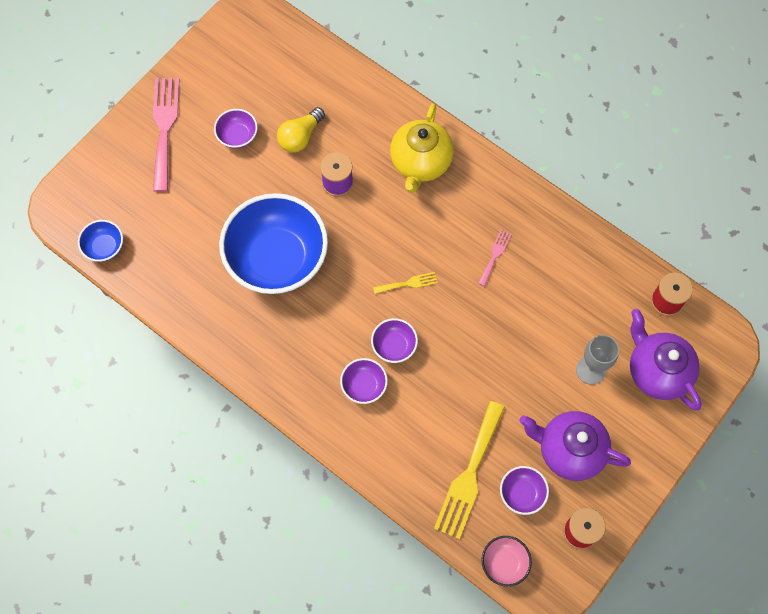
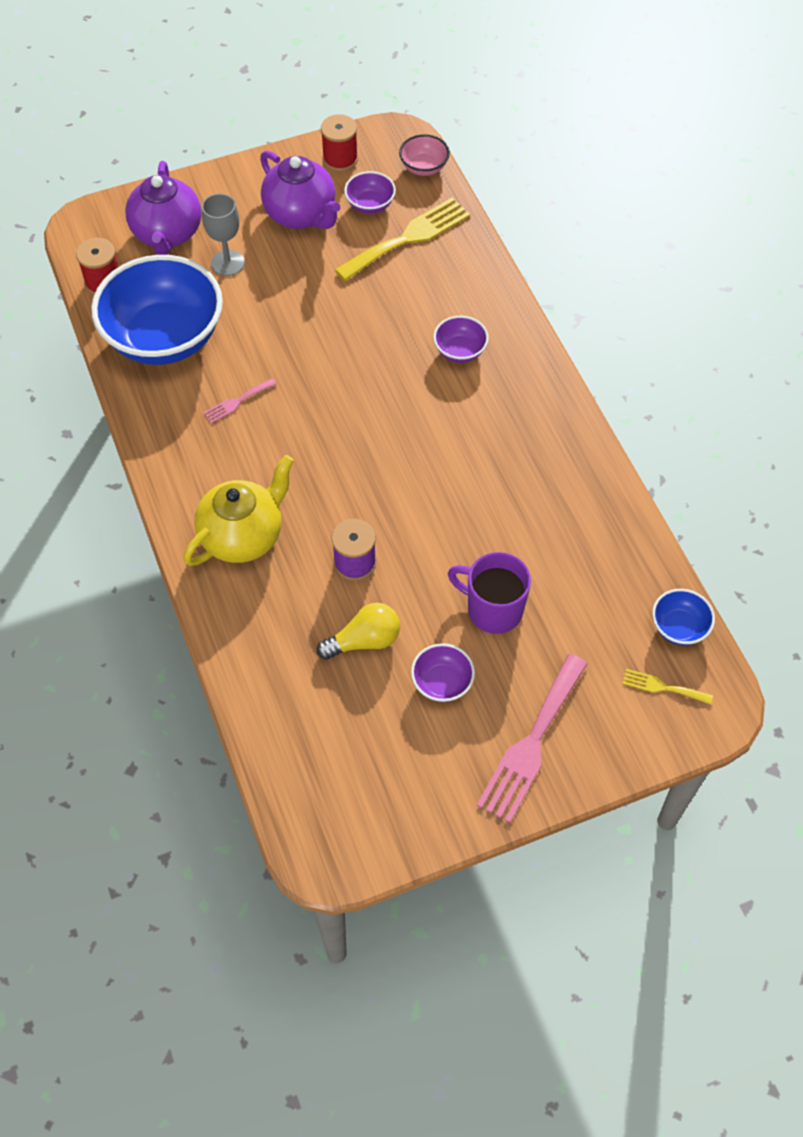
camera: 150 degrees left, 10 degrees down
blue bowl [219,193,328,294] -> blue bowl moved to [91,255,223,365]
purple bowl [371,318,418,363] -> none
yellow fork [373,272,437,294] -> yellow fork moved to [622,669,713,704]
none -> purple mug [448,552,531,634]

